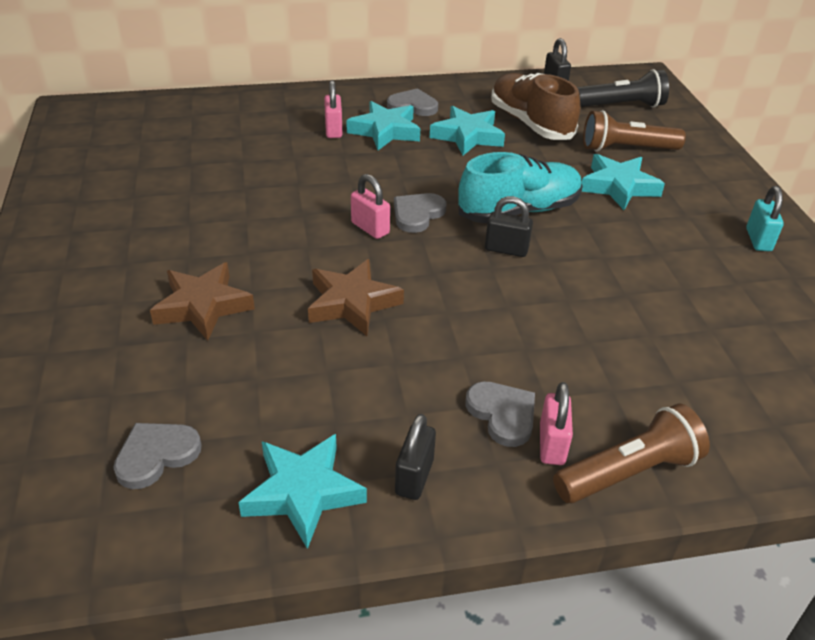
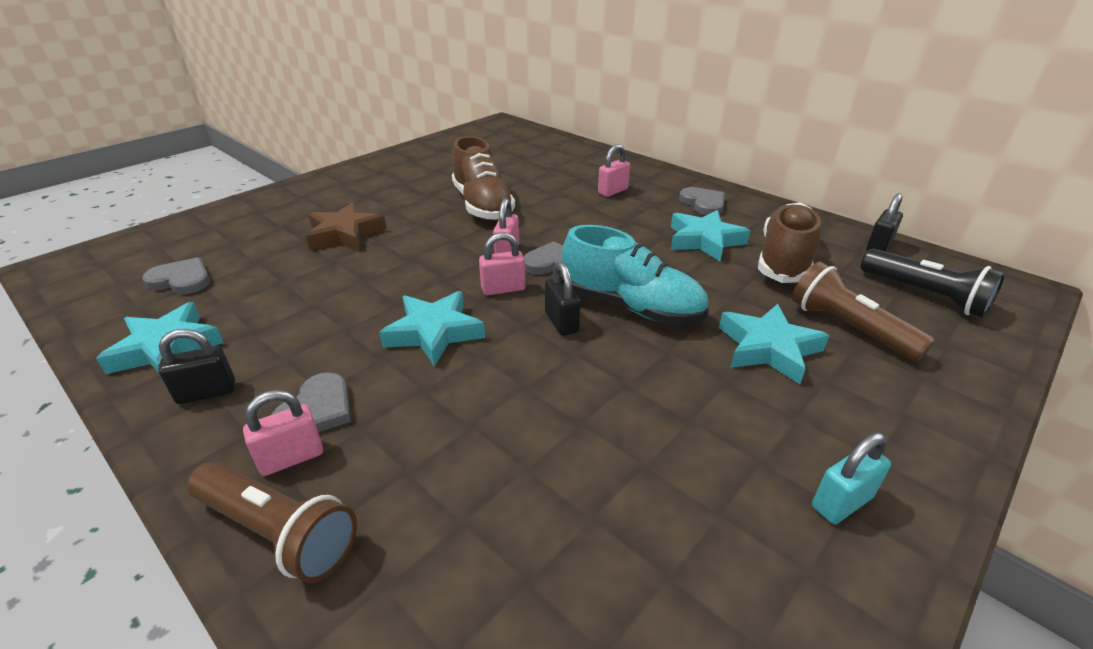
camera: 55 degrees right, 5 degrees down
brown star [308,259,404,336] -> none
turquoise star [346,101,420,150] -> turquoise star moved to [379,291,485,367]
none -> brown shoe [452,136,515,220]
none -> pink padlock [479,232,526,295]

